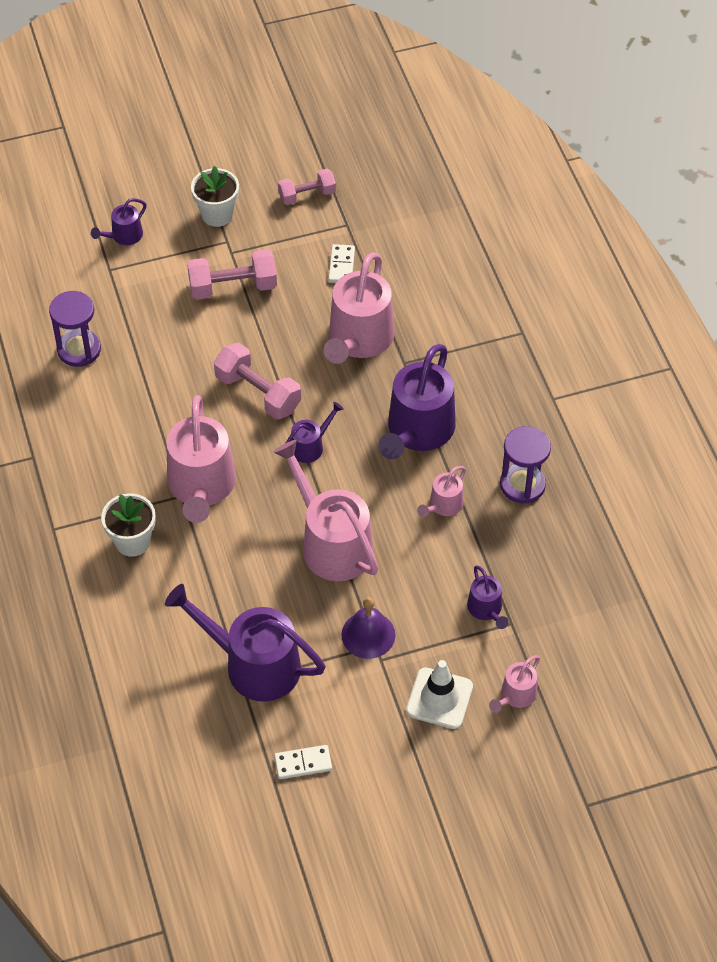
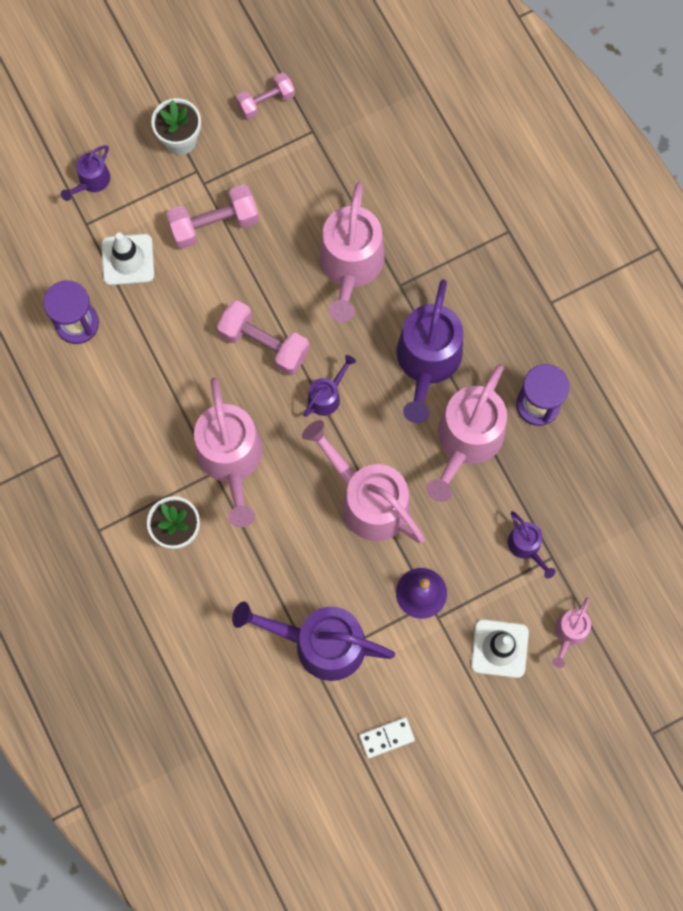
camera: 10 degrees left, 20 degrees up
white domino [328,244,355,283] -> none
pink watering can [417,466,466,517] -> pink watering can [426,364,507,502], size x2.06
none -> white traffic cone [101,233,154,285]

